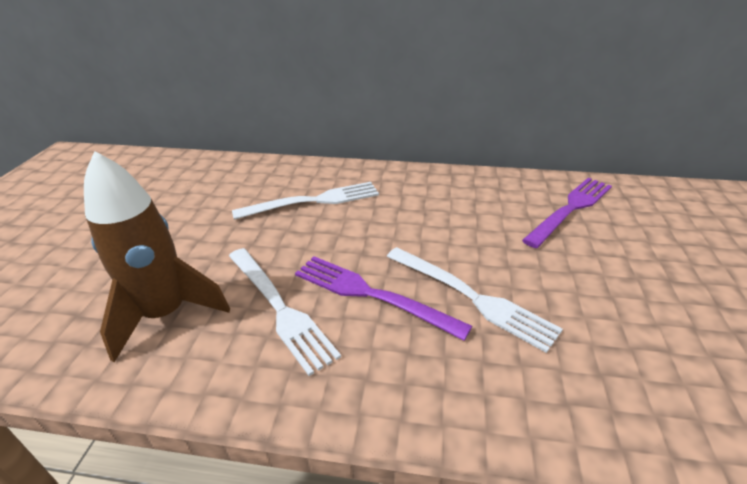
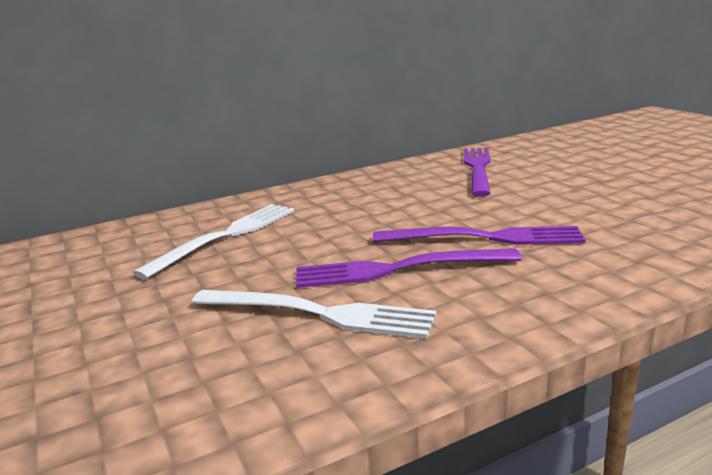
camera: 35 degrees left, 15 degrees down
brown rocket [84,151,230,362] -> none
white fork [387,247,563,353] -> purple fork [373,226,586,245]

